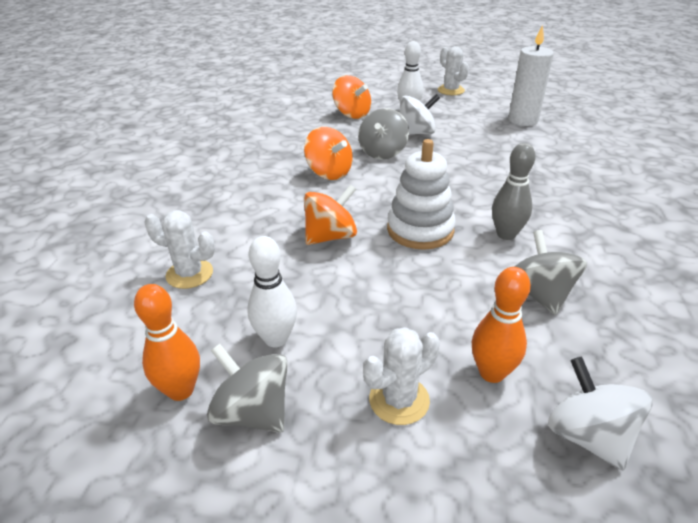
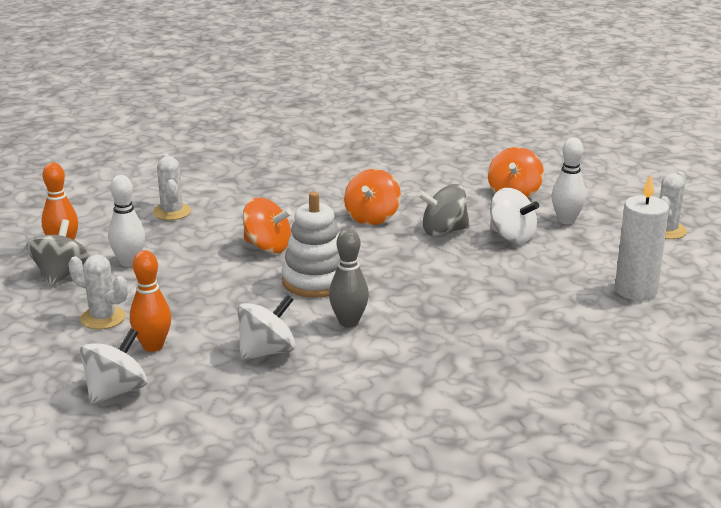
camera: 60 degrees right, 10 degrees down
grey spinning top [514,230,587,315] -> white spinning top [237,295,296,361]

